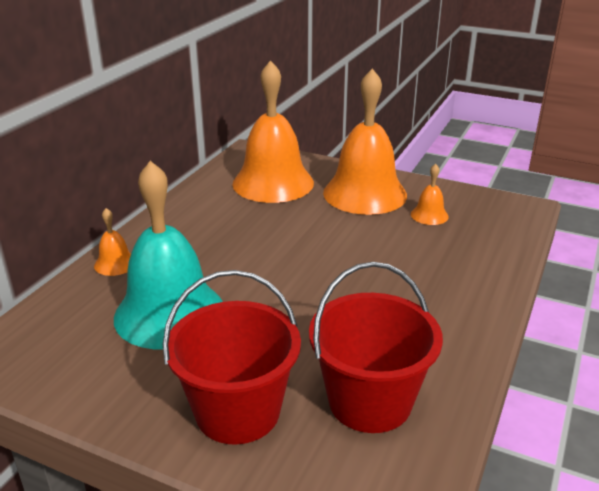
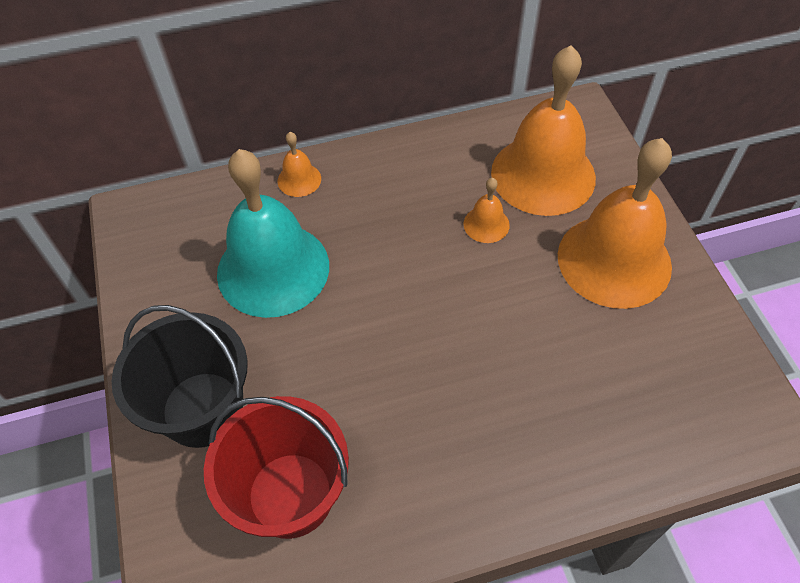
camera: 50 degrees right, 25 degrees up
red bucket [163,270,301,445] -> black bucket [112,305,248,448]
orange bell [411,164,449,225] -> orange bell moved to [463,178,510,243]

